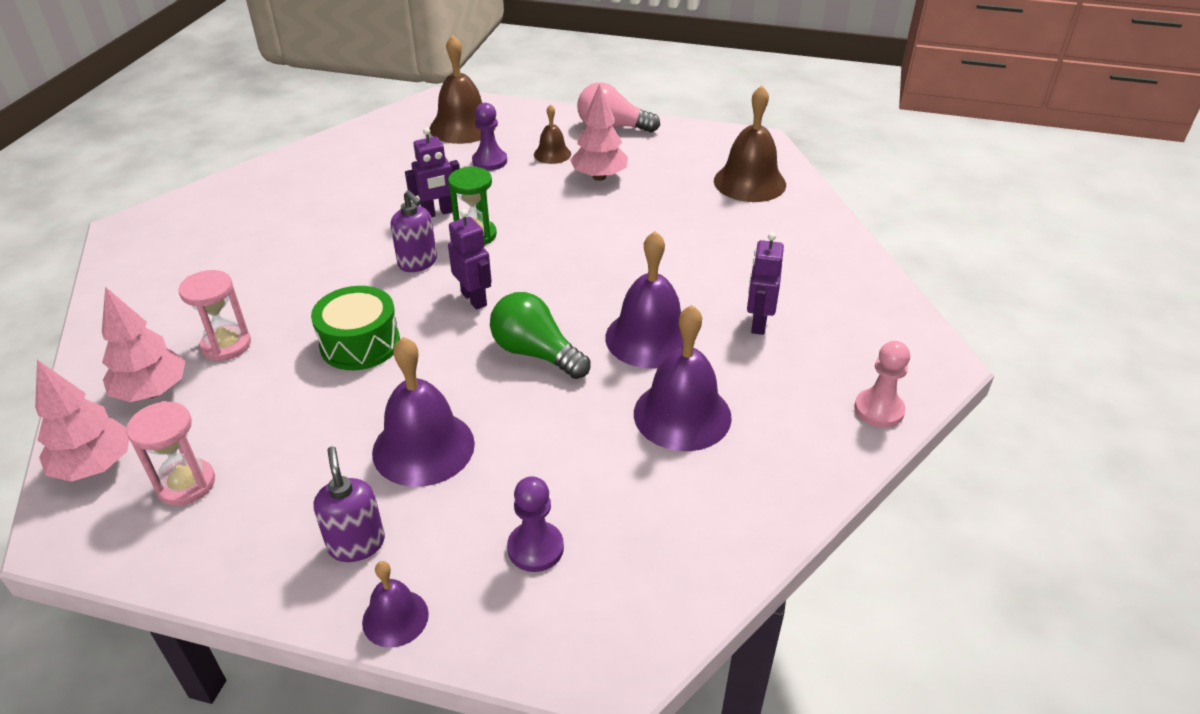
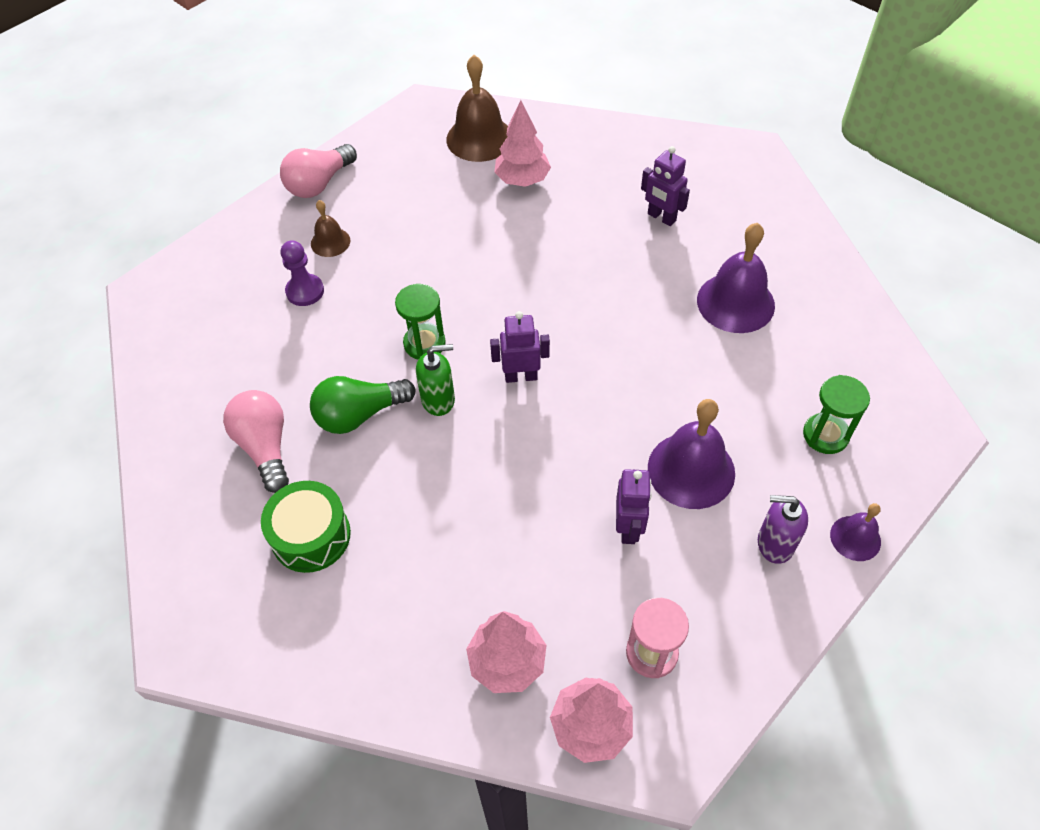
camera: 60 degrees left, 15 degrees up
pink hourglass [179,270,251,361] -> none
green drum [311,286,400,370] -> green drum moved to [261,481,351,573]
purple soap dispenser [391,190,437,272] -> green soap dispenser [416,344,455,416]
purple robot [405,128,460,217] -> purple robot moved to [616,469,652,544]
brown bell [429,35,495,144] -> none
green light bulb [490,292,590,379] -> green light bulb moved to [310,376,416,434]
purple pawn [507,476,564,572] -> green hourglass [803,375,870,454]
pink tree [570,84,628,181] -> pink tree moved to [494,100,551,187]
purple bell [605,231,695,368] -> none
pink pawn [854,341,910,428] -> none
none -> pink light bulb [223,390,289,493]

